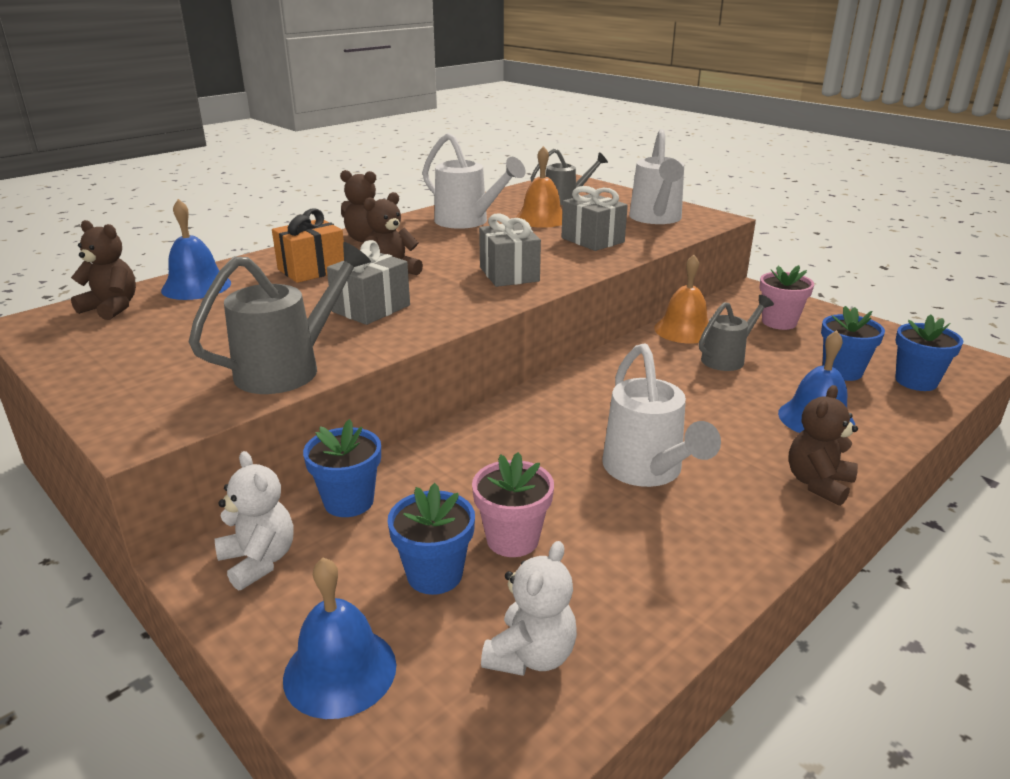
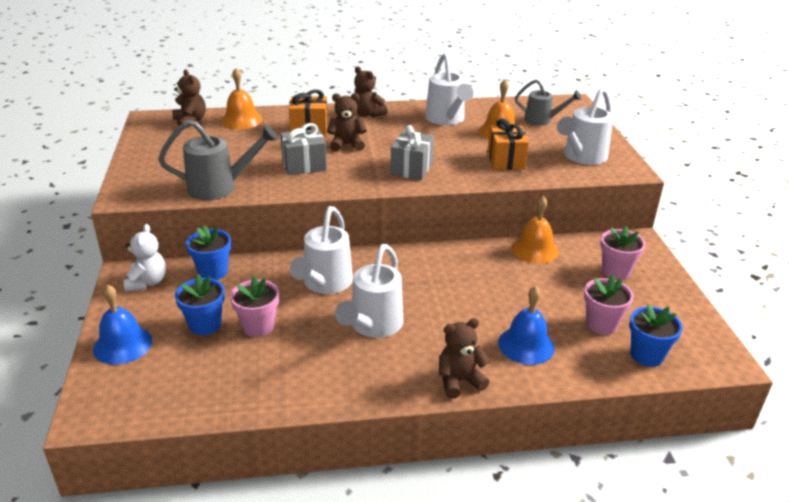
camera: 35 degrees right, 5 degrees up
blue bell [161,199,231,300] -> orange bell [221,68,262,129]
white teddy bear [481,541,577,676] -> none
grey gift [562,186,628,251] -> orange gift [488,118,529,170]
grey watering can [699,295,774,371] -> none
blue flower pot [821,306,885,381] -> pink flower pot [584,275,634,335]
none -> white watering can [290,206,353,294]

